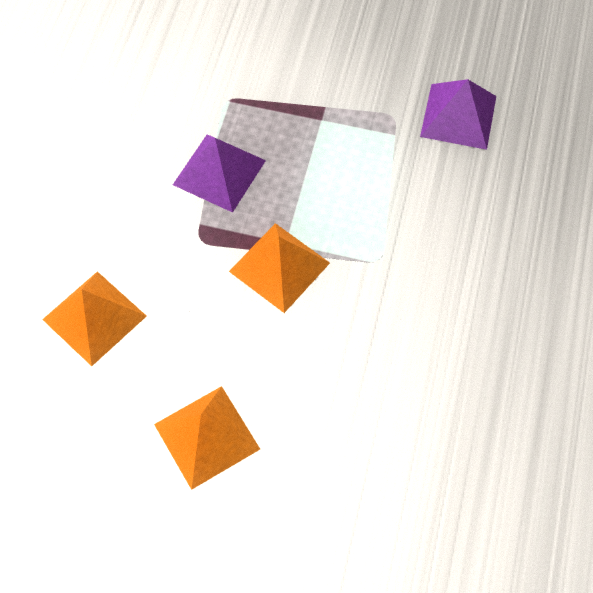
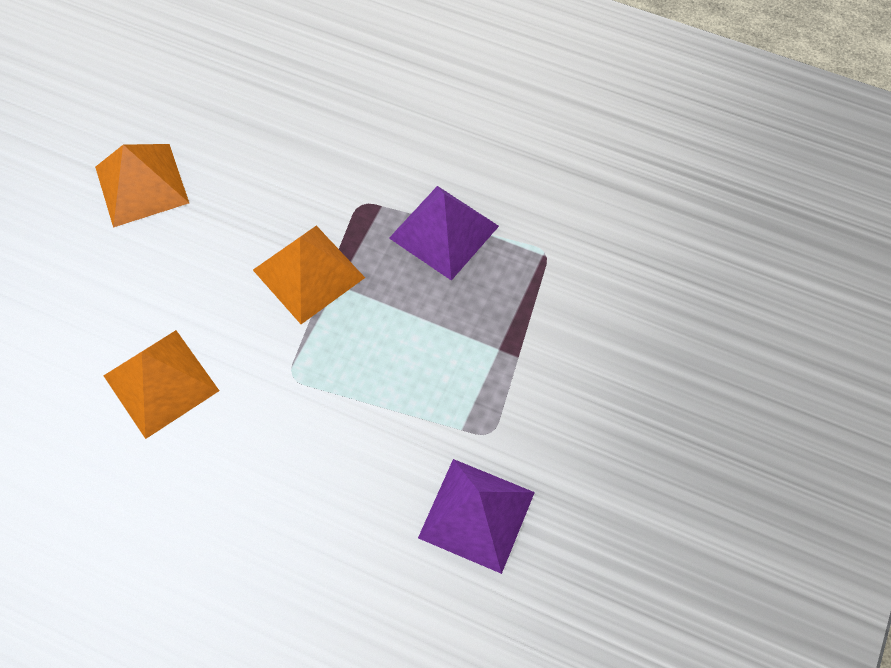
camera: 100 degrees right, 0 degrees up
orange pyramid [42,271,147,366] -> orange pyramid moved to [103,330,219,439]

